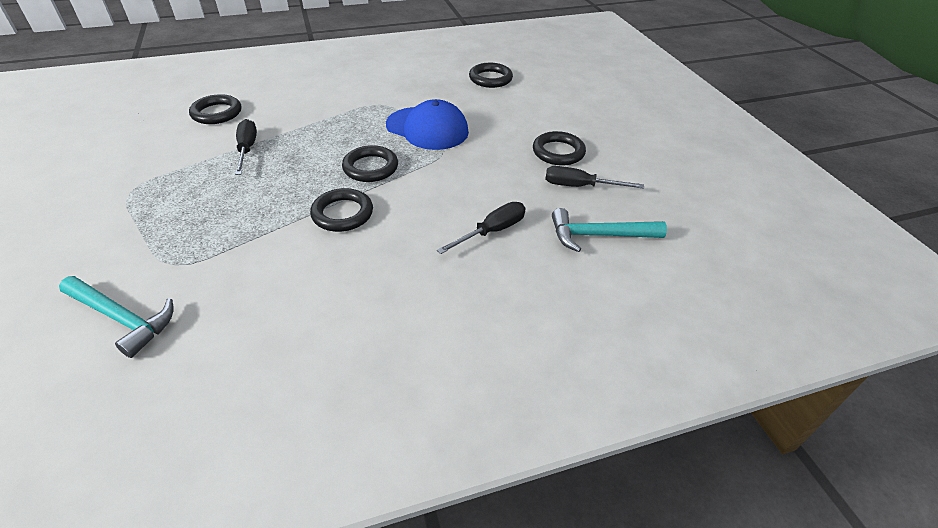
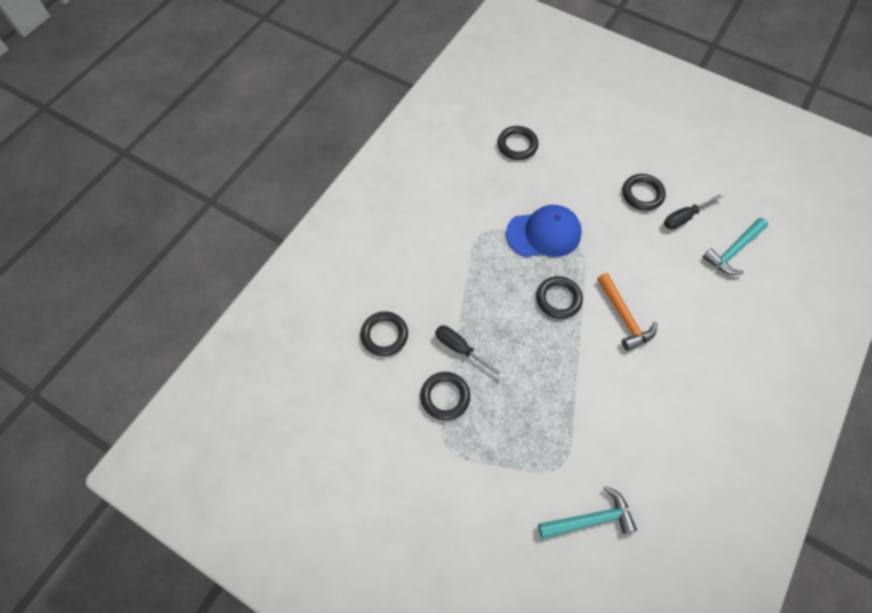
camera: 40 degrees left, 20 degrees up
black ring [310,188,373,232] -> black ring moved to [420,372,470,420]
black screwdriver [437,202,525,254] -> none
none -> orange hammer [597,273,657,351]

